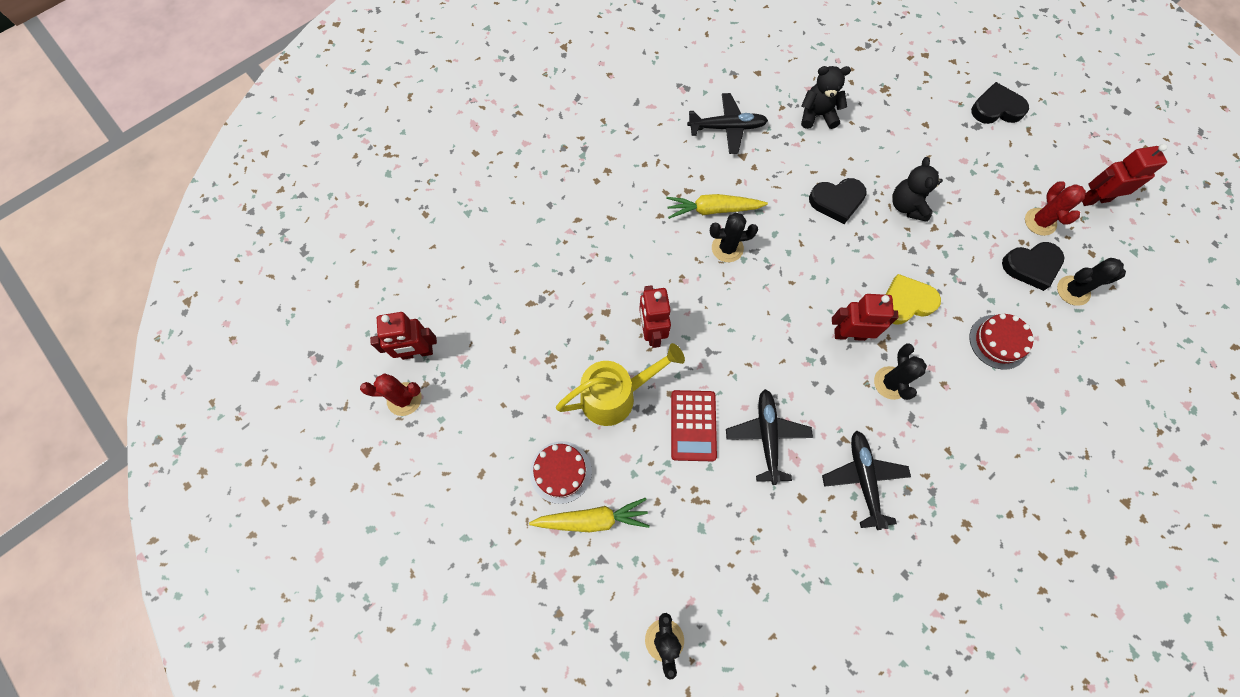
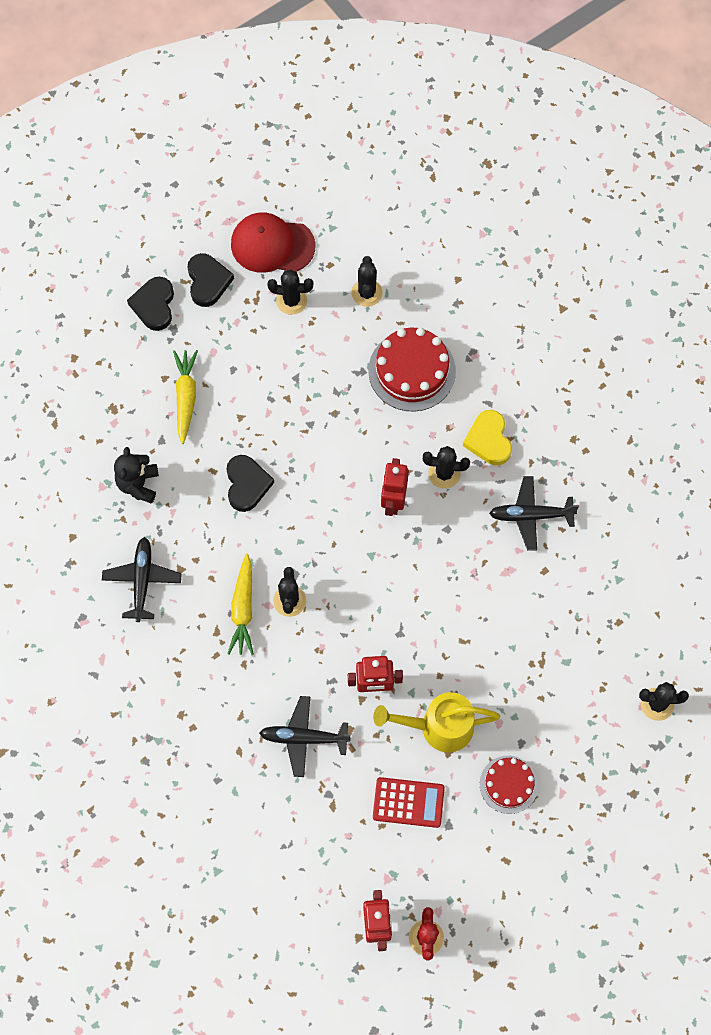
camera: 85 degrees left, 0 degrees up
yellow carrot [529,498,650,532] -> yellow carrot moved to [173,350,198,444]
yellow watering can [556,343,685,426] -> yellow watering can turned 75 degrees counterclockwise [373,692,500,753]
red calculator [671,390,717,461] -> red calculator moved to [373,777,445,828]
black plane [726,389,813,485] -> black plane moved to [259,696,351,777]
yellow heart [886,274,941,325] -> yellow heart moved to [463,410,512,465]
black teddy bear [892,157,943,222] -> none
red cake [969,314,1034,370] -> red cake [368,328,456,411], size x1.62
black heart [1002,242,1064,291] -> black heart moved to [187,253,234,307]
red cactus [1025,181,1086,236] -> black cactus [267,269,313,315]
red robot [1082,144,1168,206] -> red cap [231,212,315,273]

